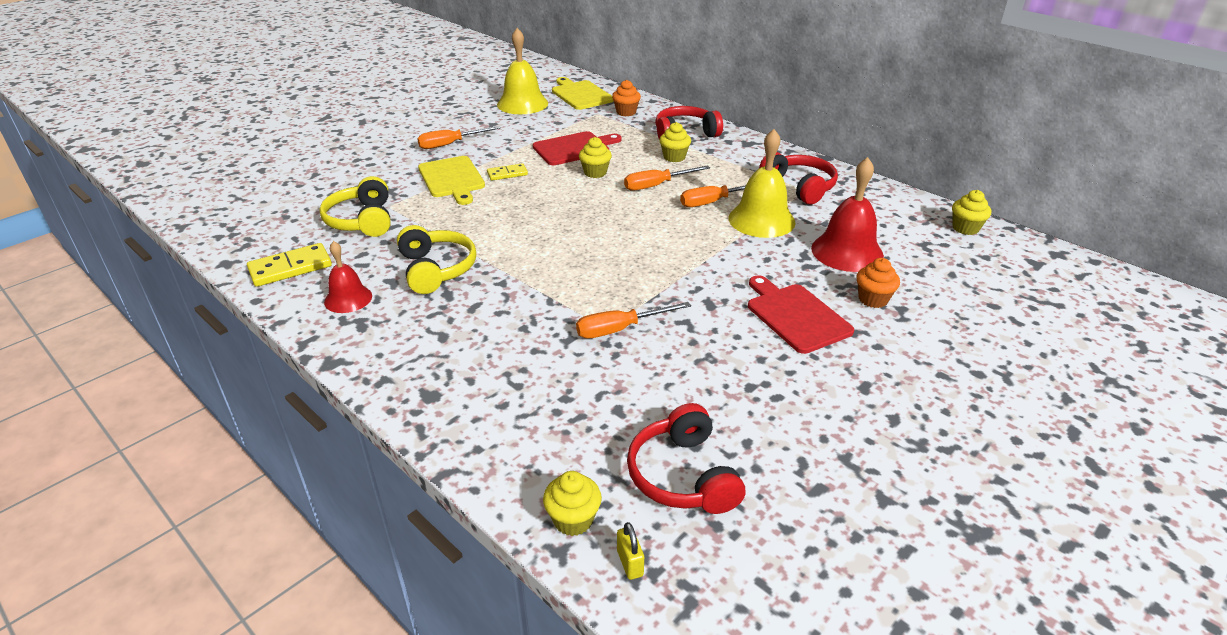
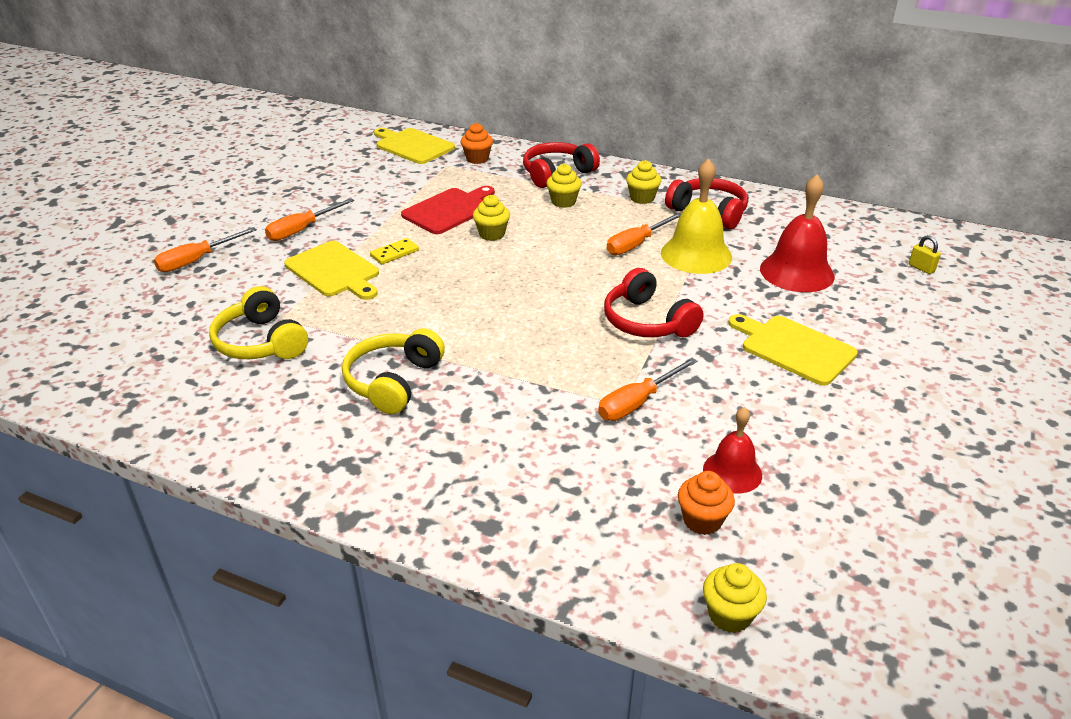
camera: 20 degrees left, 0 degrees up
yellow domino [247,243,332,287] -> none
red bell [324,241,372,313] -> red bell moved to [703,407,762,493]
yellow headphones [397,225,476,294] -> yellow headphones turned 120 degrees counterclockwise [342,328,445,414]
yellow bell [497,28,548,114] -> none
yellow padlock [617,522,644,580] -> yellow padlock moved to [909,235,941,274]
orange screwdriver [624,165,710,191] -> orange screwdriver moved to [154,227,257,272]
red headphones [627,403,745,514] -> red headphones moved to [604,268,704,337]
red cutting board [748,275,854,354] -> yellow cutting board [728,314,858,386]
orange cupcake [856,258,900,308] -> orange cupcake moved to [678,471,735,535]
yellow cupcake [952,190,991,235] -> yellow cupcake moved to [626,160,661,204]

